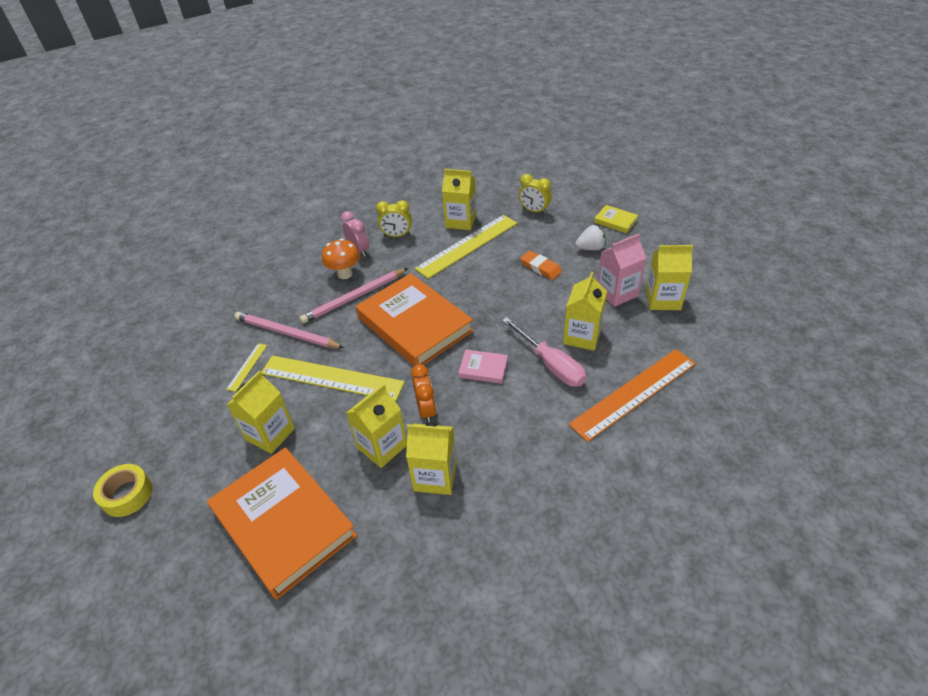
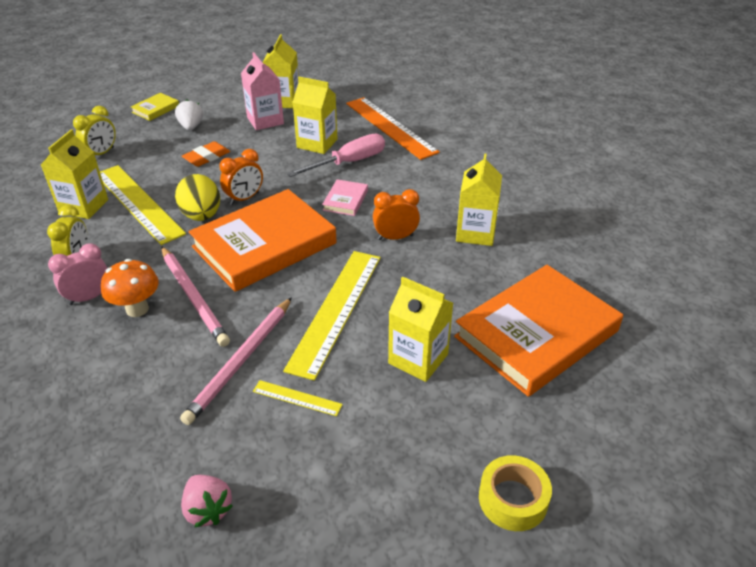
camera: 90 degrees left, 5 degrees down
yellow carton [346,384,407,468] -> none
none -> yellow egg [175,174,220,221]
none -> pink strawberry [181,475,233,527]
none -> orange clock [219,149,263,205]

